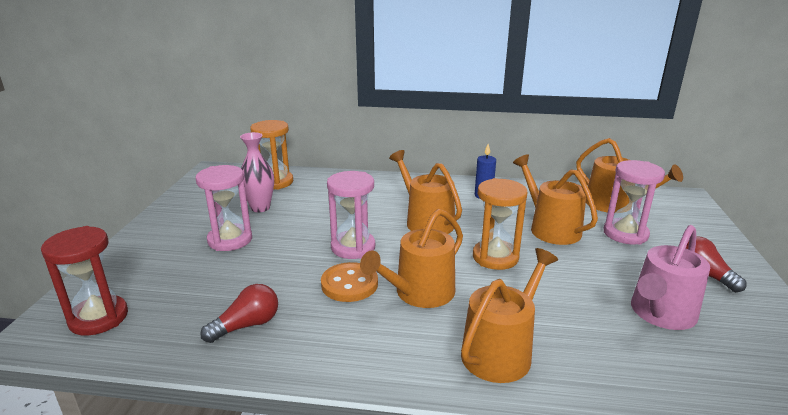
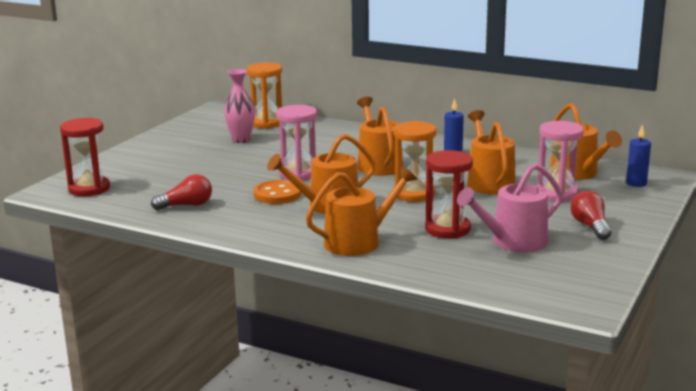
camera: 20 degrees right, 5 degrees down
pink hourglass [196,165,252,251] -> none
none -> red hourglass [425,150,473,239]
none -> blue candle [626,125,651,187]

